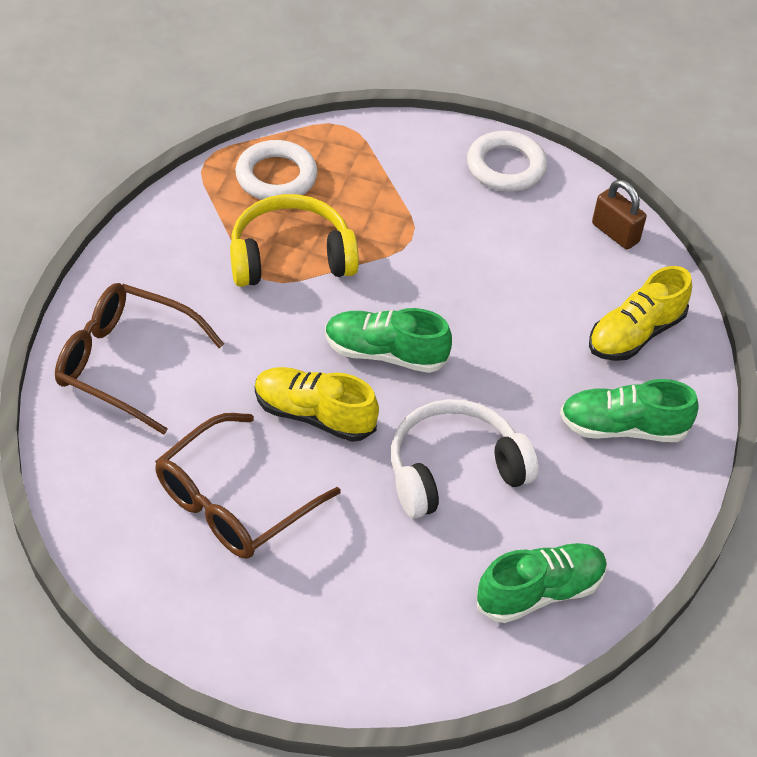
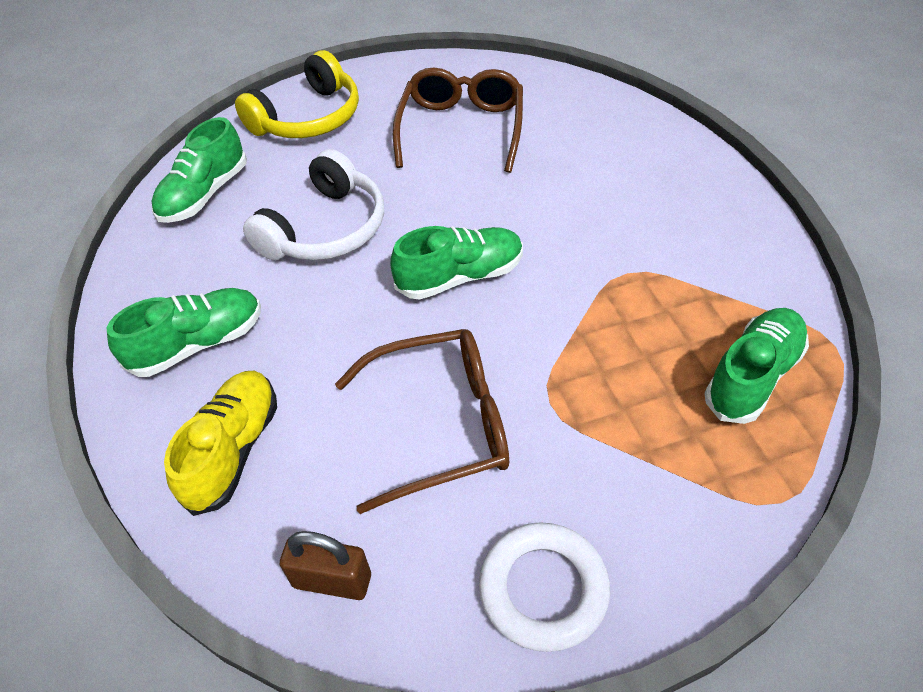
camera: 150 degrees right, 0 degrees up
brown glasses [55,283,224,435] -> brown glasses moved to [335,329,509,514]
yellow headphones [230,194,359,287] -> yellow headphones moved to [235,50,359,138]
white ring [235,140,318,200] -> green shoe [704,308,809,424]
yellow shoe [255,367,379,442] -> none

